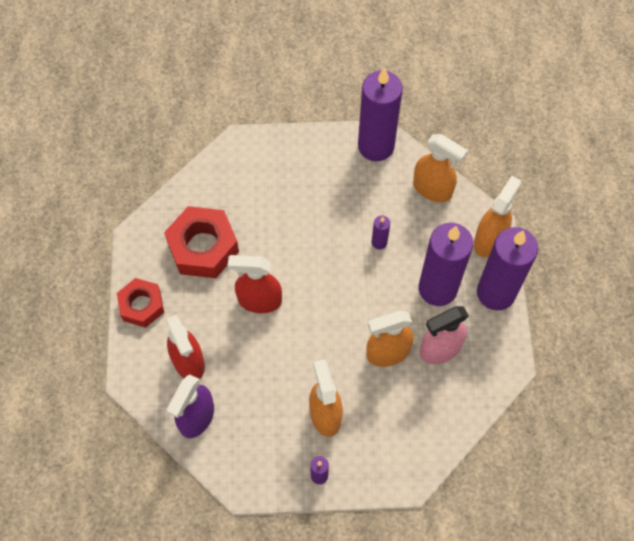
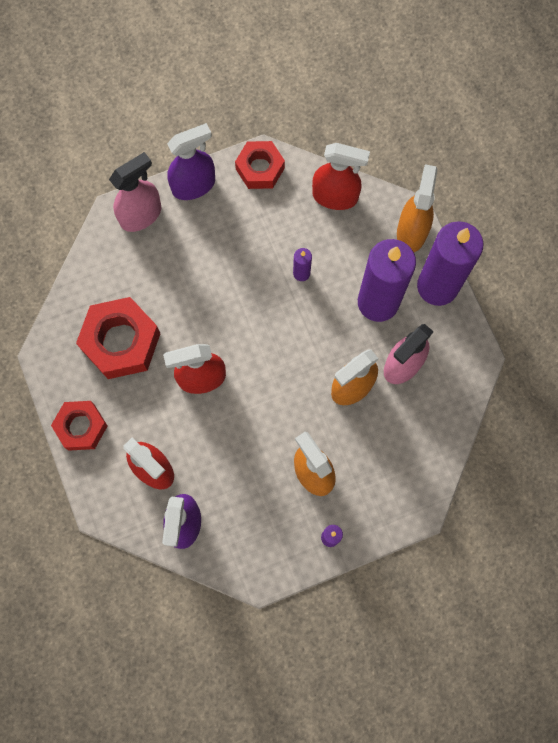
camera: 20 degrees left, 10 degrees up
purple candle [358,67,403,161] -> red nut [235,141,285,189]
orange spray bottle [413,134,468,202] -> red spray bottle [312,143,370,210]
none -> pink spray bottle [109,152,162,232]
none -> purple spray bottle [167,123,215,200]

